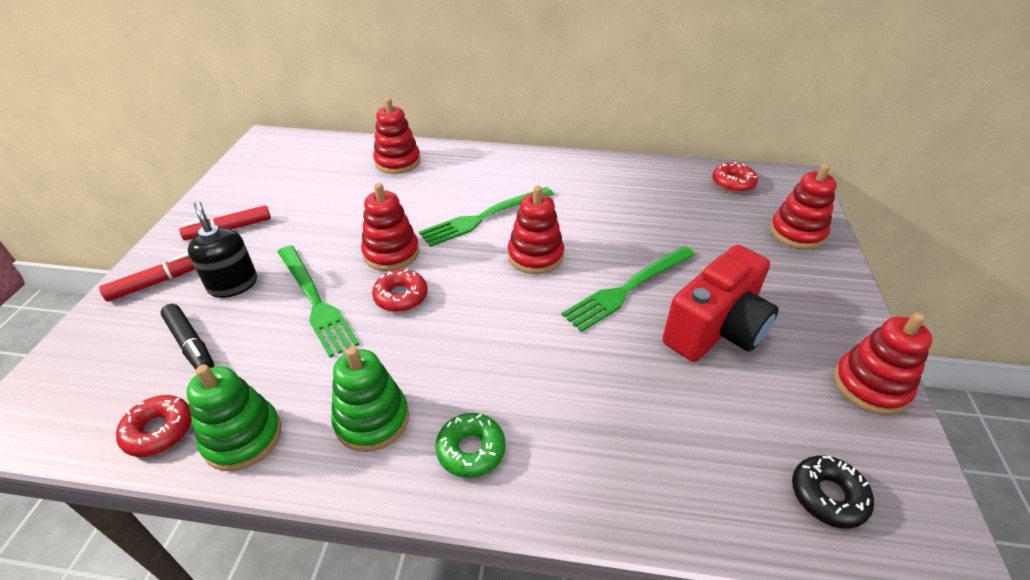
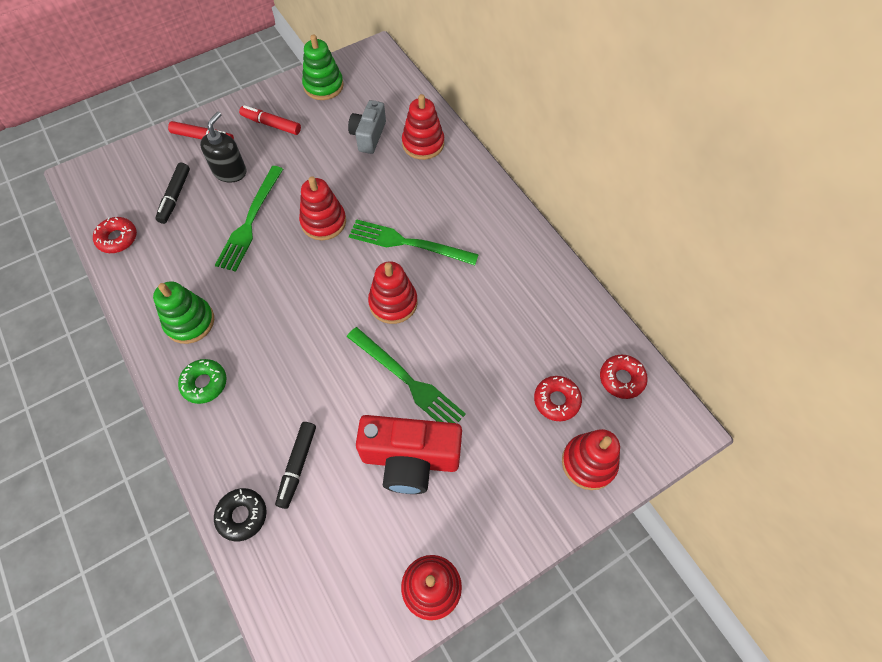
camera: 50 degrees right, 20 degrees up
green stacking toy [186,364,281,471] -> green stacking toy moved to [302,34,344,100]
red donut [372,269,428,312] -> red donut moved to [534,376,582,421]
green fork [561,246,695,332] -> green fork turned 150 degrees counterclockwise [347,327,466,423]
black donut [792,455,874,528] -> black donut moved to [214,488,267,541]
none -> black marker [275,422,316,509]
none -> grey camera [348,100,386,154]

